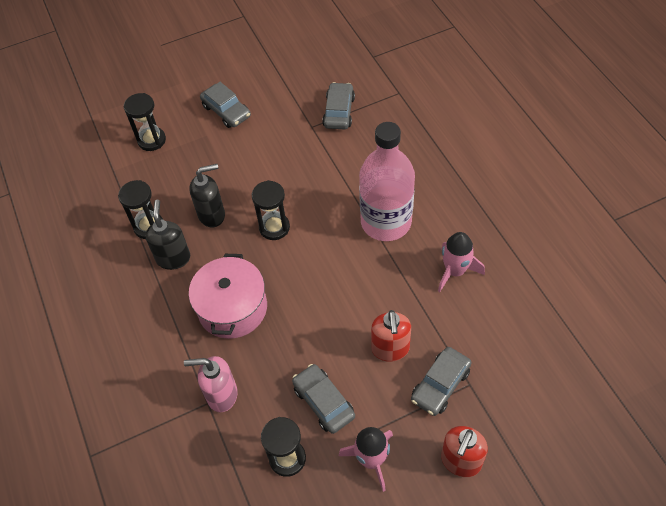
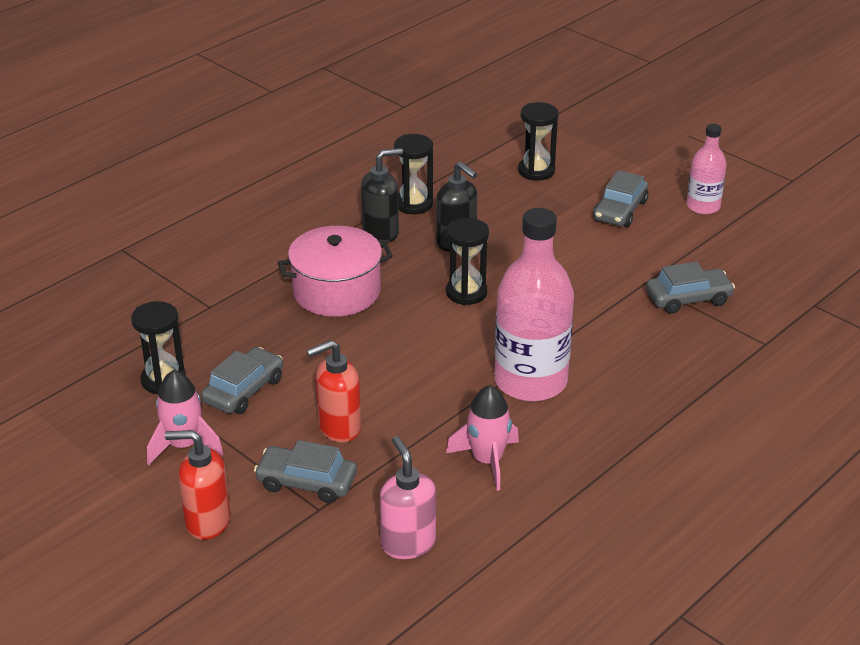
camera: 65 degrees right, 20 degrees down
pink soap dispenser [184,356,238,412] -> pink soap dispenser moved to [379,436,436,559]
none -> pink bottle [686,124,727,215]

